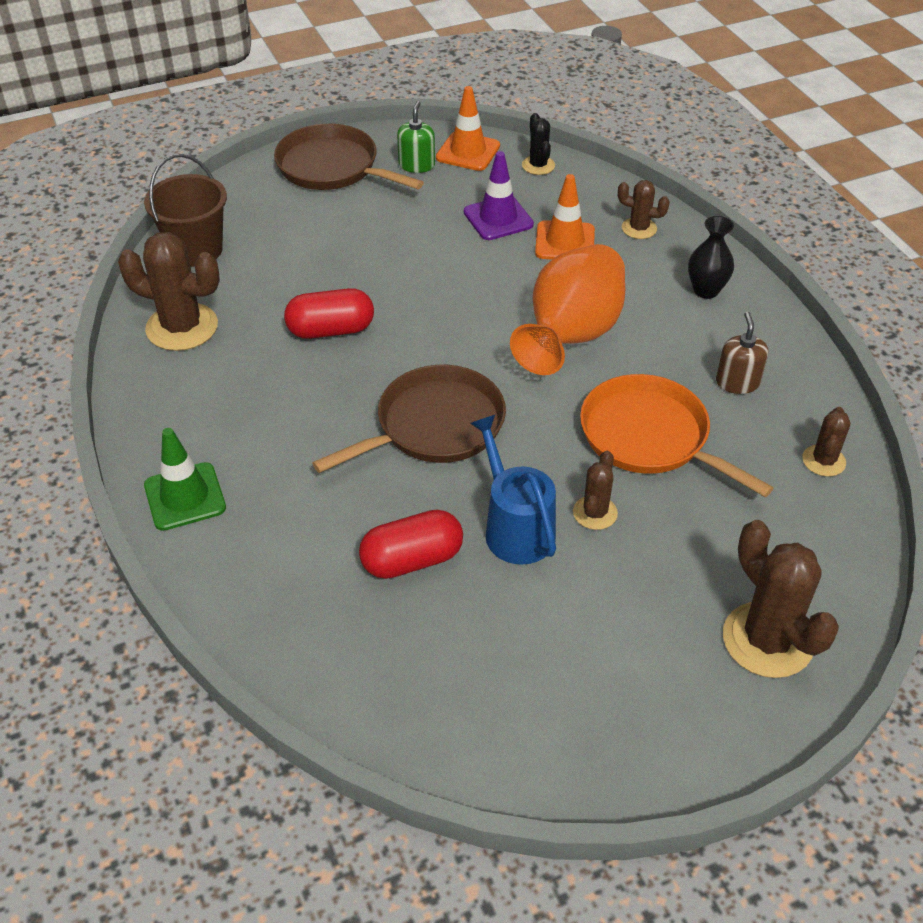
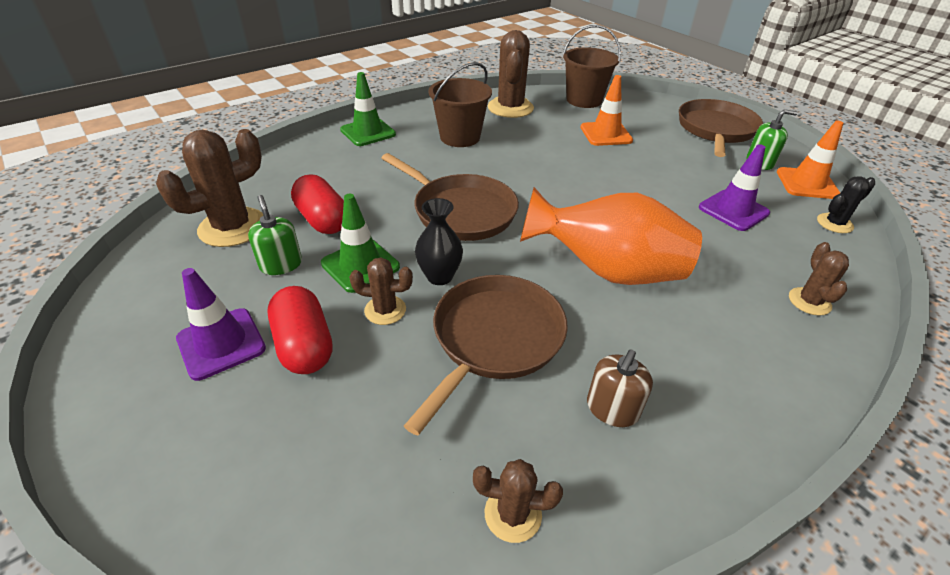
camera: 75 degrees right, 5 degrees down
red capsule [284,288,374,339] -> red capsule moved to [268,286,333,374]
blue watering can [470,415,556,565] -> green traffic cone [321,194,400,293]
orange traffic cone [535,174,595,260] -> orange traffic cone moved to [581,75,633,146]
orange pan [580,374,774,497] -> brown pan [404,275,568,435]
black vase [688,216,734,299] -> black vase moved to [415,198,463,285]
brown soap dispenser [716,312,768,394] -> brown soap dispenser turned 135 degrees clockwise [587,349,653,427]
brown cactus [723,520,839,678] -> brown cactus moved to [156,129,263,247]
none -> purple traffic cone [176,268,266,381]
none -> green soap dispenser [248,195,302,275]
none -> brown bucket [428,62,492,147]

